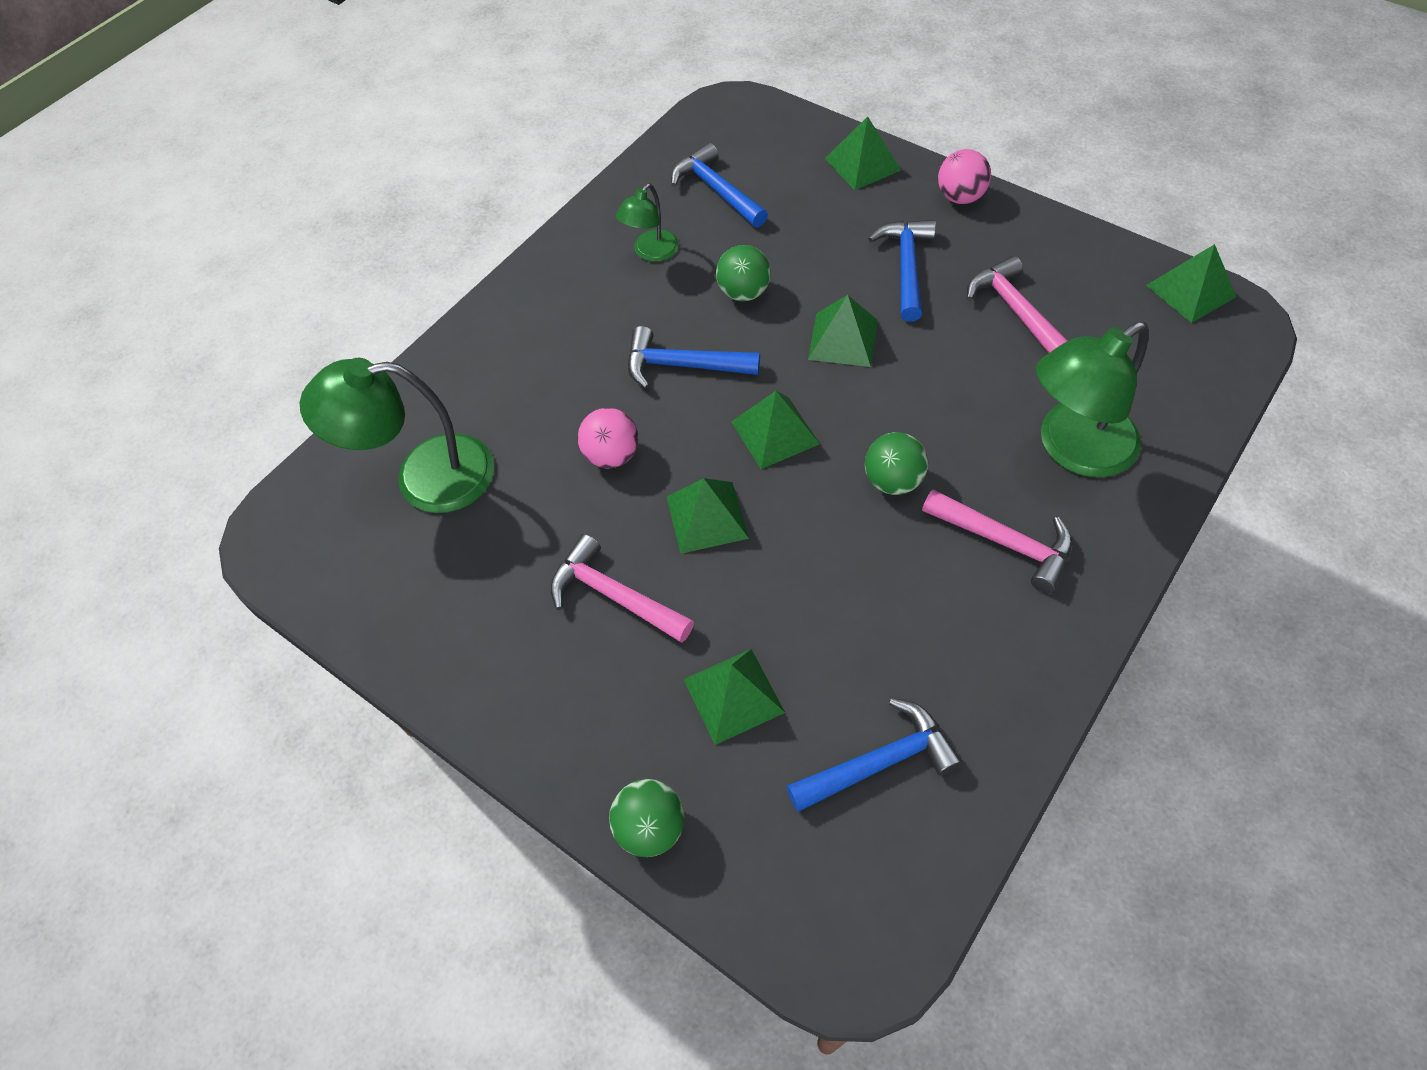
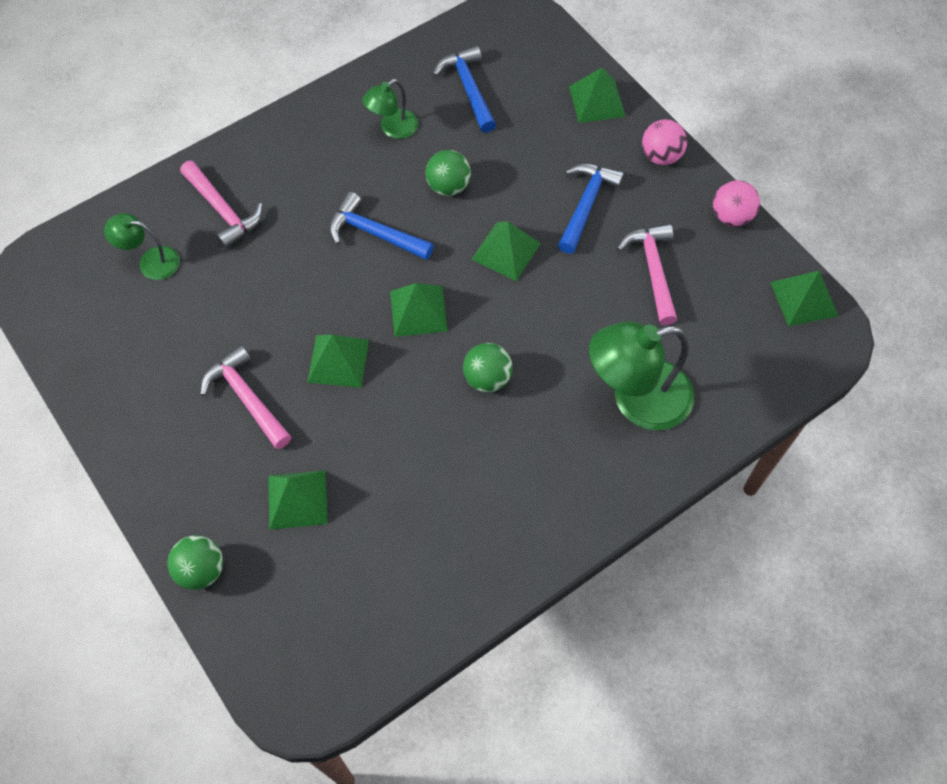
camera: 15 degrees right, 5 degrees up
green lamp [300,358,494,513] -> green lamp [104,213,180,280], size x0.54
pink ball [578,408,639,469] -> pink ball moved to [713,180,760,227]
blue hammer [787,698,963,812] -> none
pink hammer [922,489,1072,593] -> pink hammer moved to [180,161,263,249]

